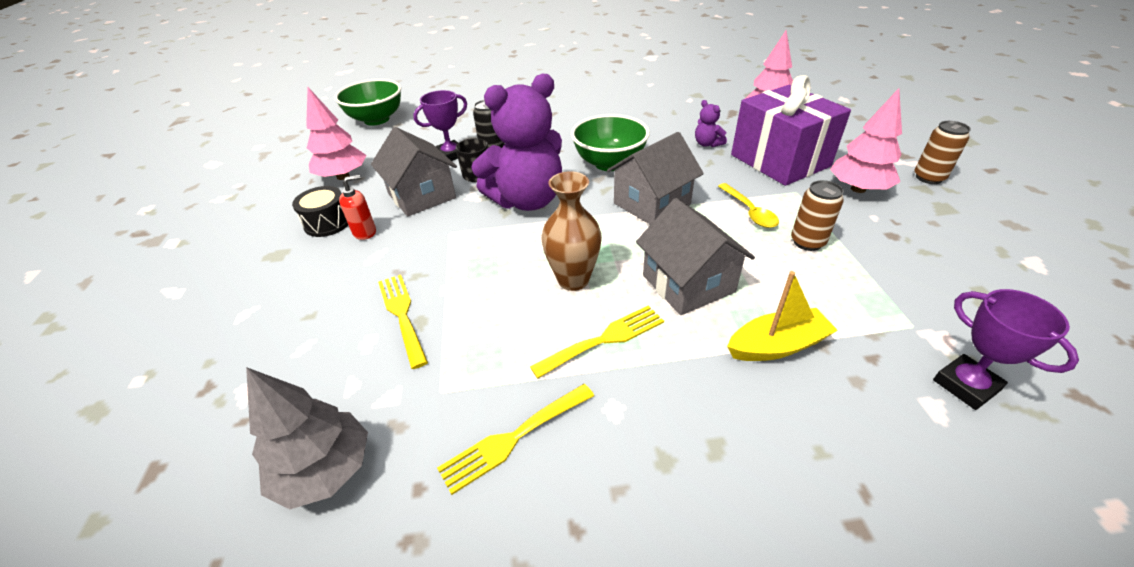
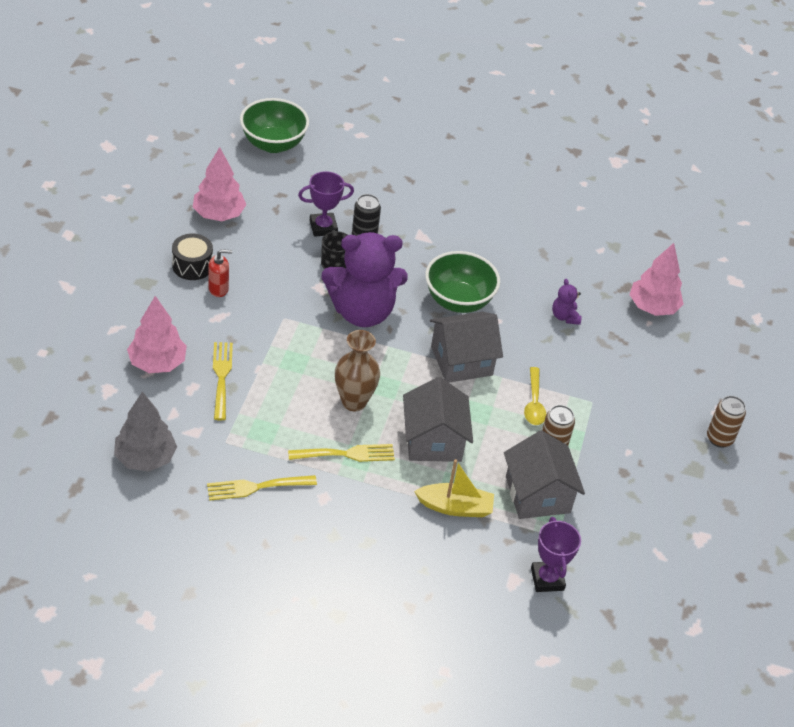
camera: 15 degrees right, 5 degrees up
grey house [371,127,457,217] -> grey house moved to [504,430,585,519]
purple gift [731,75,851,186] -> none
pink tree [830,88,902,193] -> pink tree moved to [127,296,187,373]

